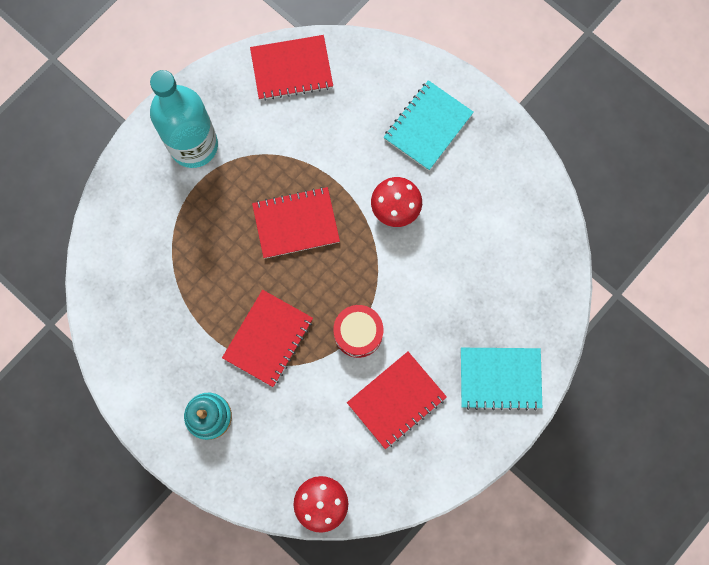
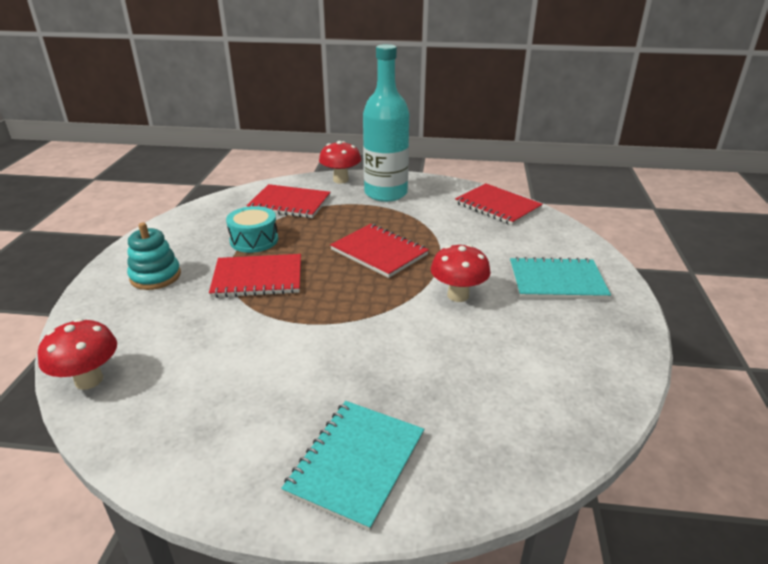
camera: 55 degrees right, 45 degrees down
red drum [333,305,383,358] -> none
red notebook [347,352,447,449] -> red notebook moved to [246,184,331,218]
turquoise notebook [461,348,542,411] -> turquoise notebook turned 60 degrees clockwise [281,401,424,531]
none -> turquoise drum [226,206,278,253]
none -> red mushroom [319,141,361,184]

